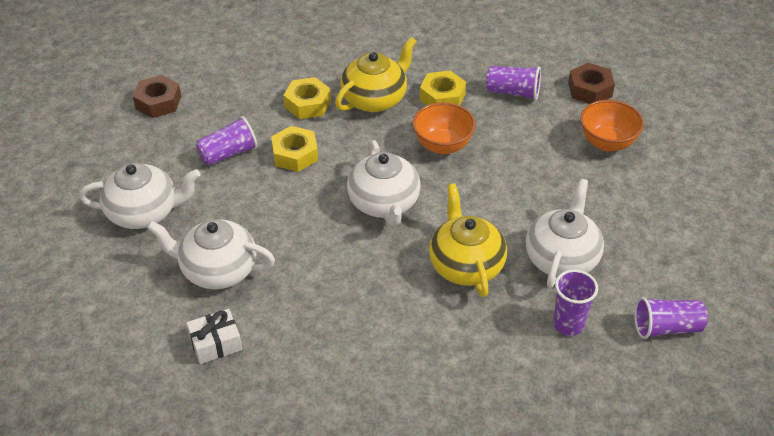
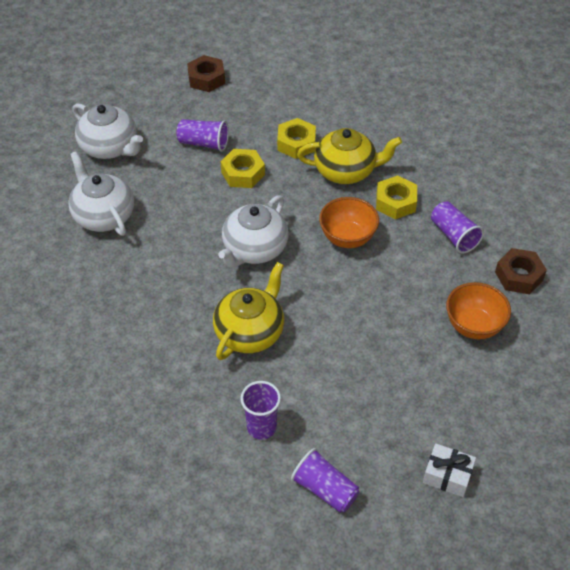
camera: 45 degrees right, 5 degrees up
white gift [186,309,242,364] -> white gift moved to [423,443,476,497]
white teapot [526,179,604,288] -> none

